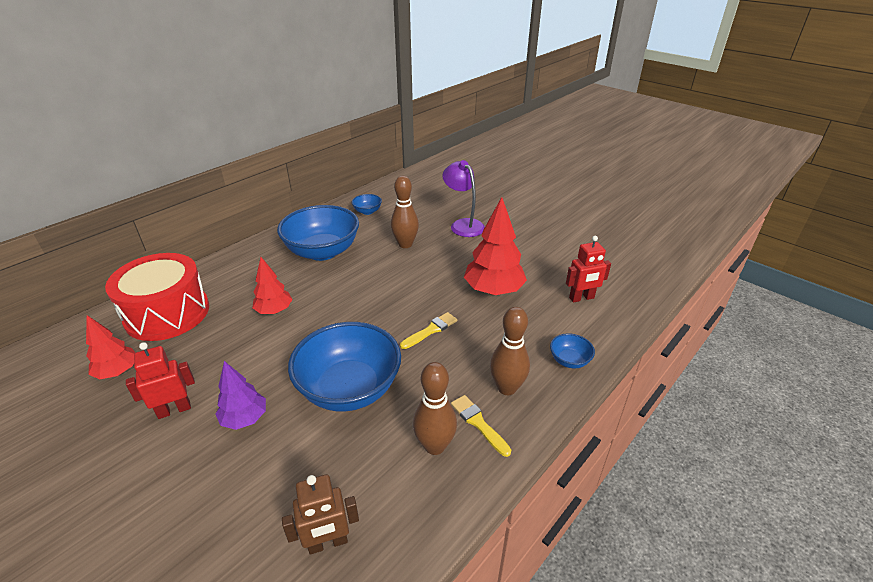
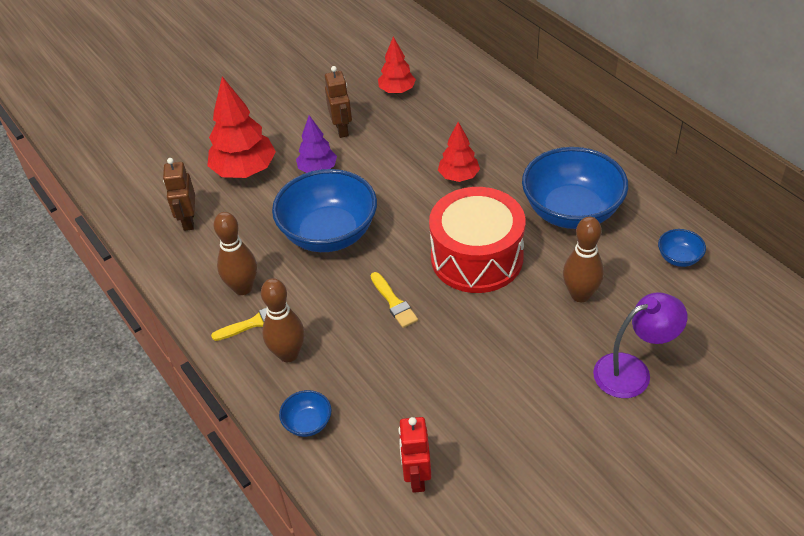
camera: 105 degrees right, 10 degrees up
red drum [105,253,209,341] -> red drum moved to [429,187,525,293]
red robot [126,342,195,419] -> brown robot [325,66,352,138]
red tree [464,197,527,295] -> red tree moved to [207,77,276,178]

